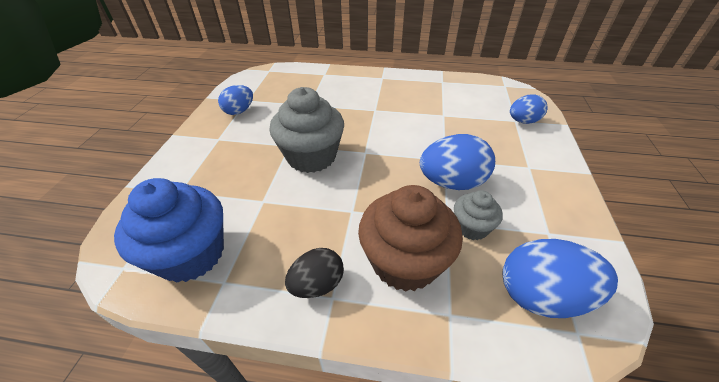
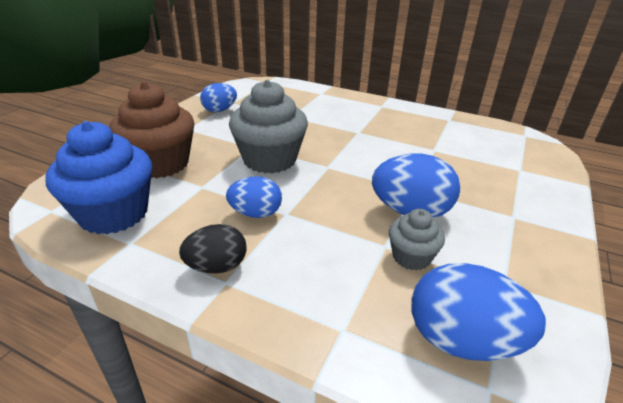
camera: 15 degrees right, 10 degrees down
brown cupcake [358,185,463,292] -> brown cupcake moved to [109,82,194,178]
blue egg [510,94,547,124] -> blue egg moved to [226,176,282,218]

